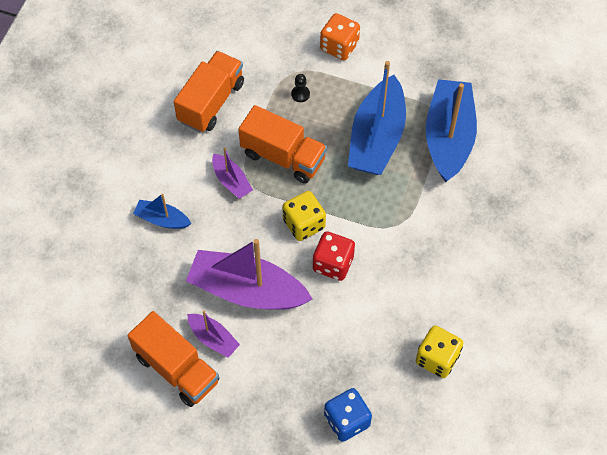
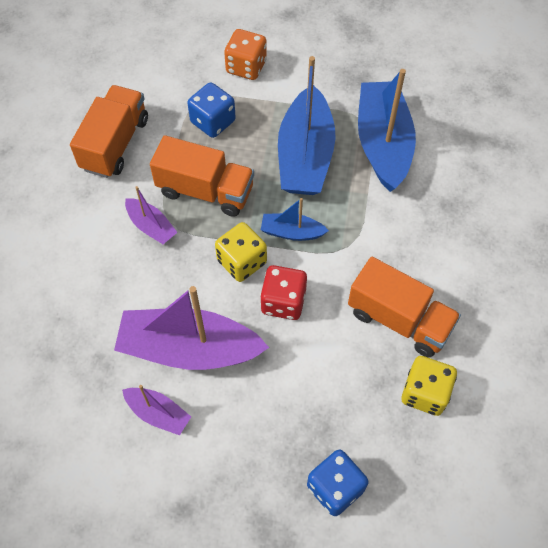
camera: 10 degrees left, 0 degrees up
orange truck [128,311,219,407] -> orange truck moved to [348,257,461,358]
blue boat [133,193,191,229] -> blue boat moved to [261,198,329,241]
black pawn [291,74,310,102] -> blue dice [187,82,236,138]

